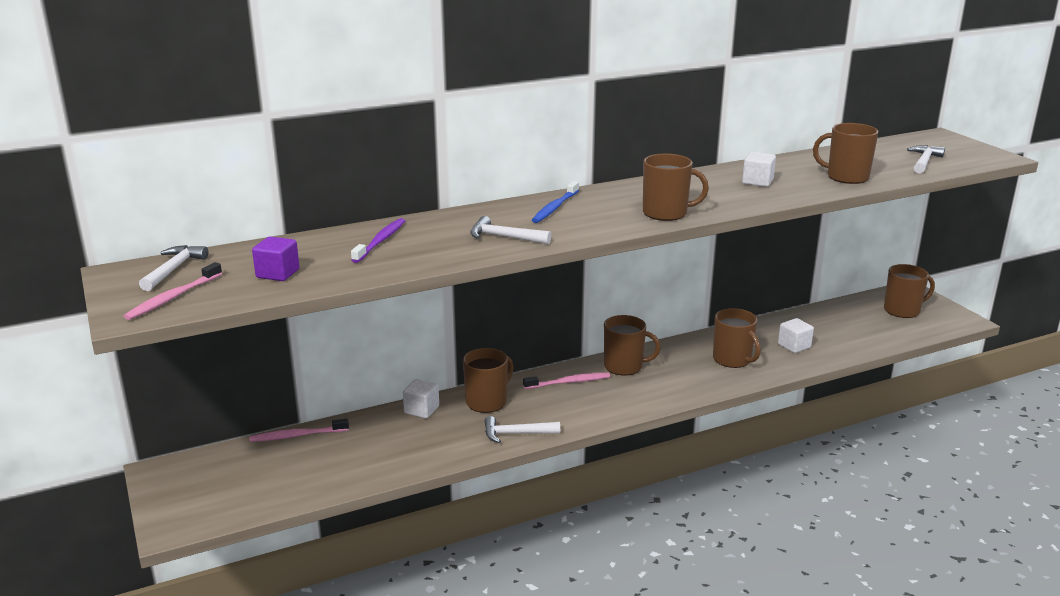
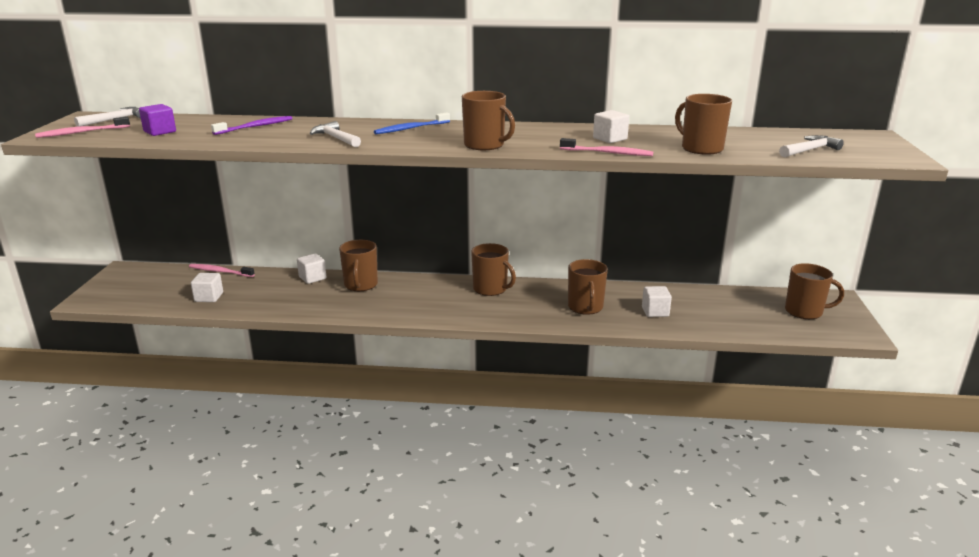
camera: 30 degrees right, 0 degrees up
brown mug [463,348,513,413] -> brown mug turned 105 degrees clockwise [339,240,378,291]
white hammer [485,416,560,443] -> none
pink toothbrush [523,372,610,389] -> pink toothbrush moved to [560,138,653,156]
none -> white cube [191,273,223,302]

